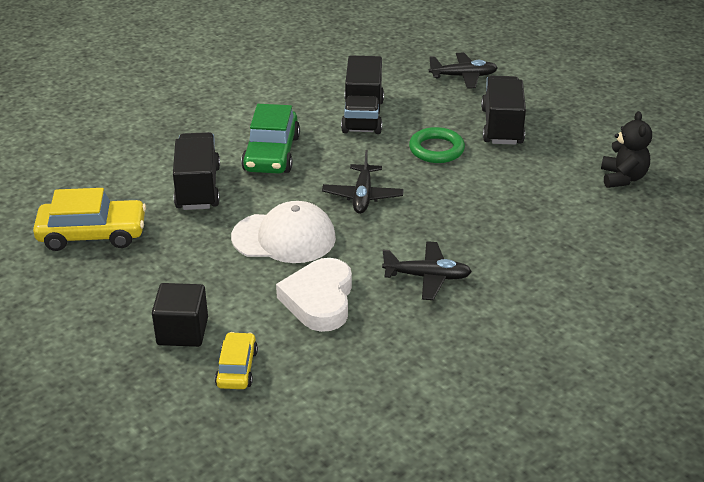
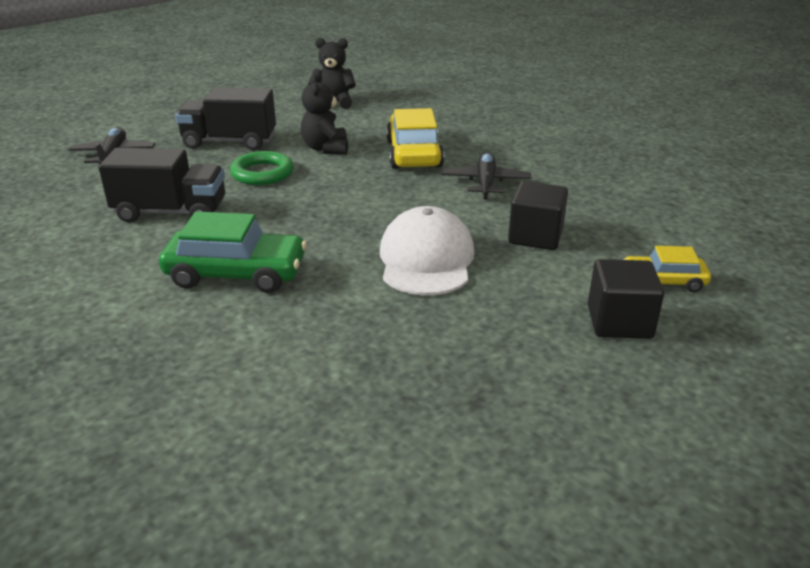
camera: 90 degrees left, 5 degrees down
yellow car [33,188,146,251] -> yellow car moved to [386,108,444,169]
black truck [173,132,220,210] -> none
white heart [276,258,352,332] -> black cube [508,181,568,250]
black plane [322,150,404,214] -> none
none -> black teddy bear [301,75,348,155]

